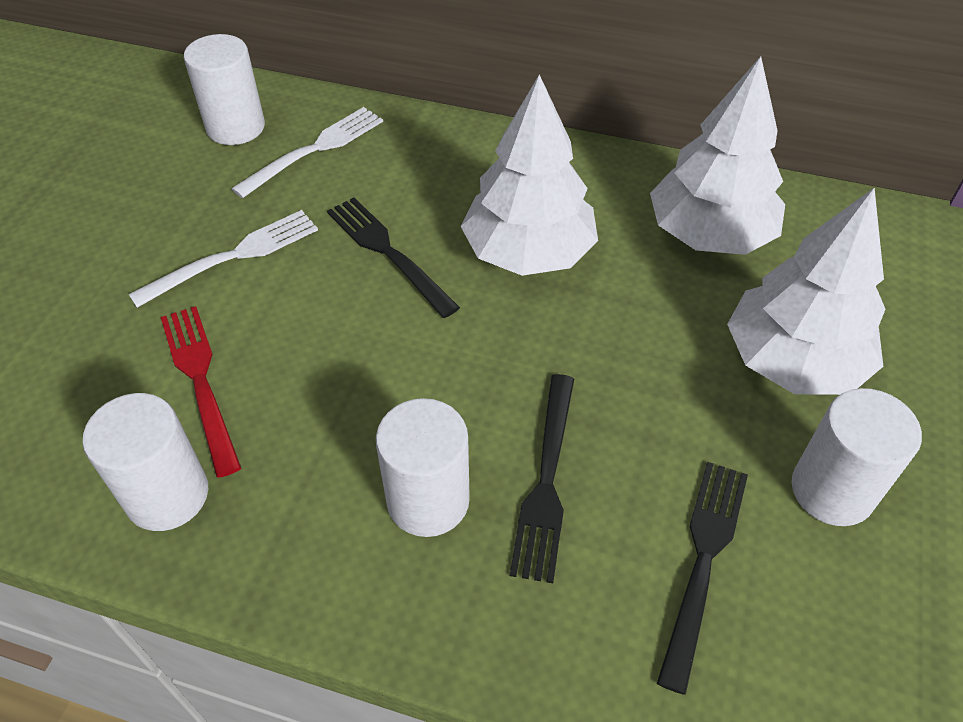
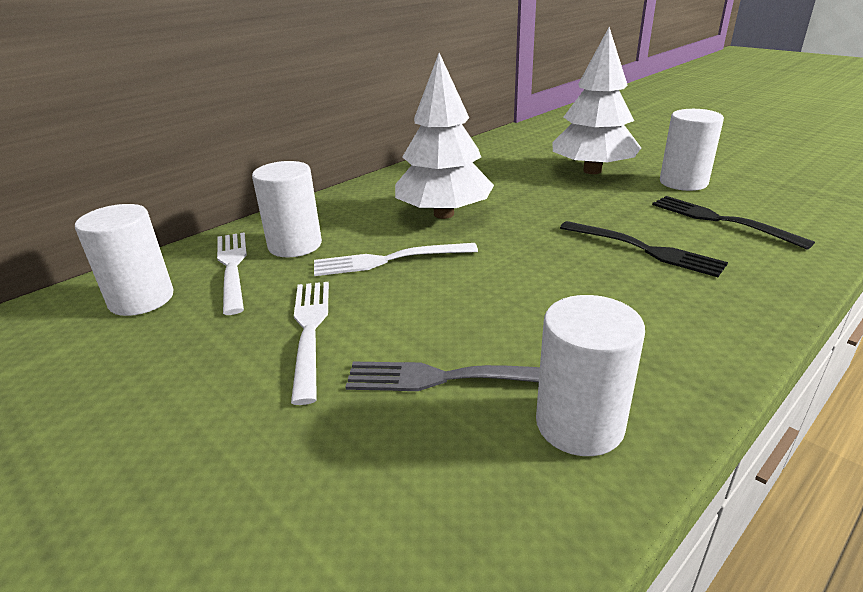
camera: 60 degrees left, 20 degrees down
red fork [161,306,241,478] -> grey fork [345,362,540,391]
black fork [327,198,460,318] -> white fork [314,243,478,276]
white cylinder [376,398,470,537] -> white cylinder moved to [252,161,322,257]
white tree [650,56,785,255] -> none

